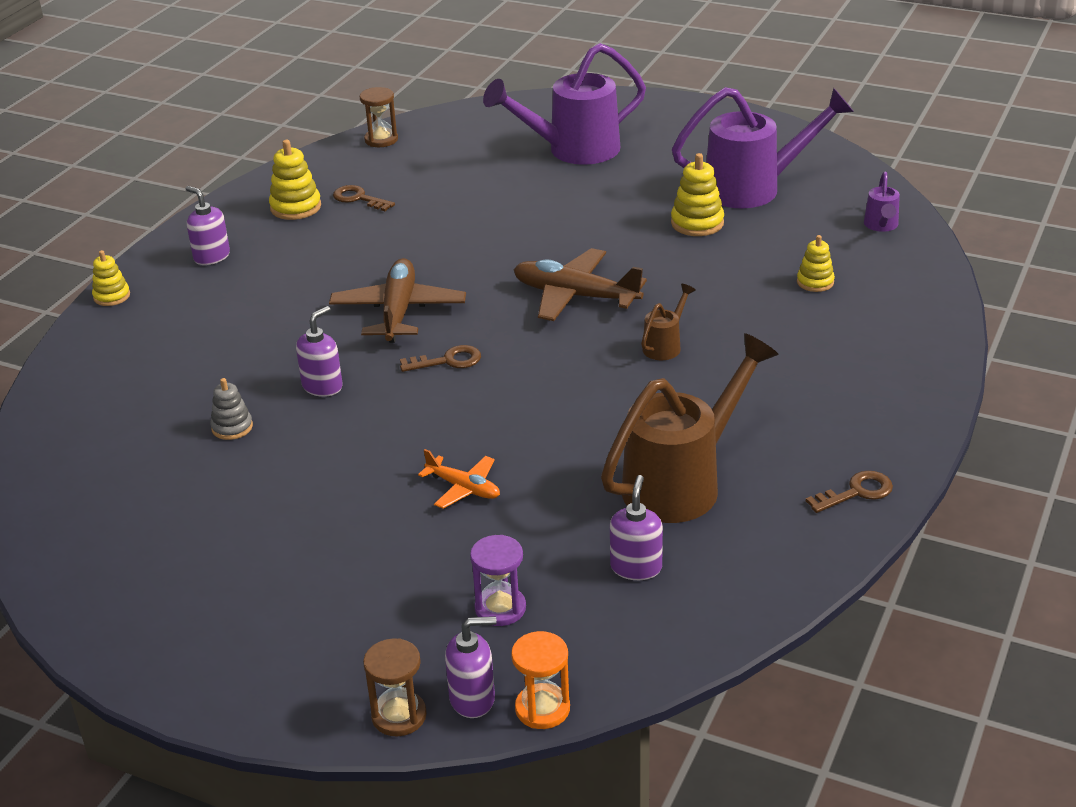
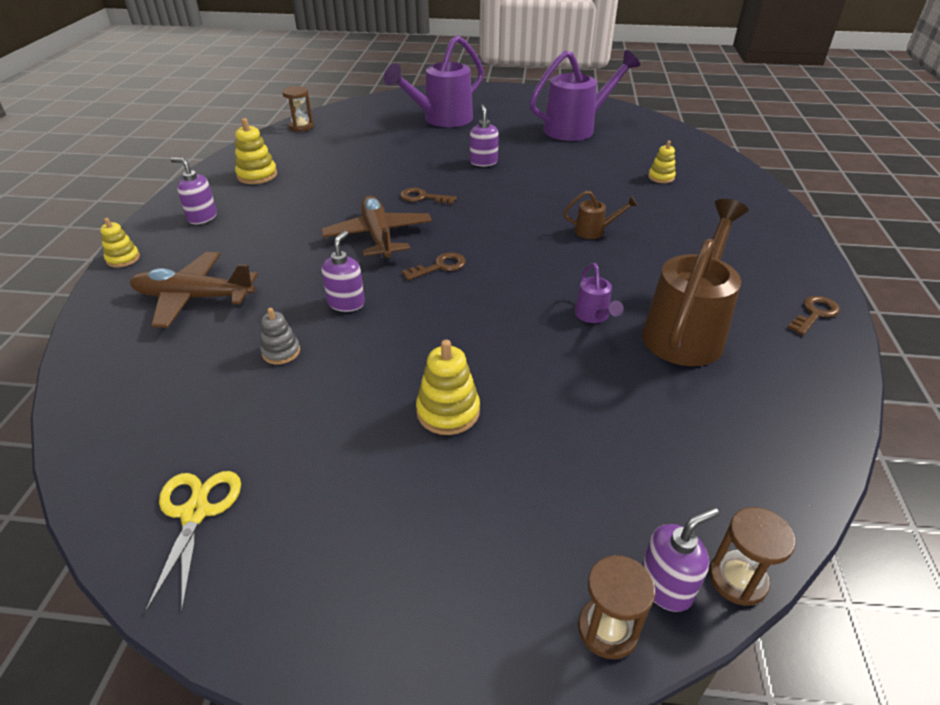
camera: 20 degrees left, 5 degrees up
brown key [333,185,395,211] -> brown key moved to [400,188,457,204]
orange plane [418,449,500,509] -> none
purple hourglass [470,535,526,626] -> none
orange hourglass [511,631,570,729] -> brown hourglass [709,507,796,606]
brown plane [514,248,647,321] -> brown plane moved to [130,252,258,328]
purple soap dispenser [610,475,663,580] -> purple soap dispenser moved to [470,104,499,166]
brown watering can [641,284,696,360] -> brown watering can turned 75 degrees clockwise [563,190,638,239]
yellow stacking toy [671,153,724,236] -> yellow stacking toy moved to [416,340,480,435]
purple watering can [864,172,900,232] -> purple watering can moved to [575,263,624,323]
none -> yellow scissors [145,471,241,613]

